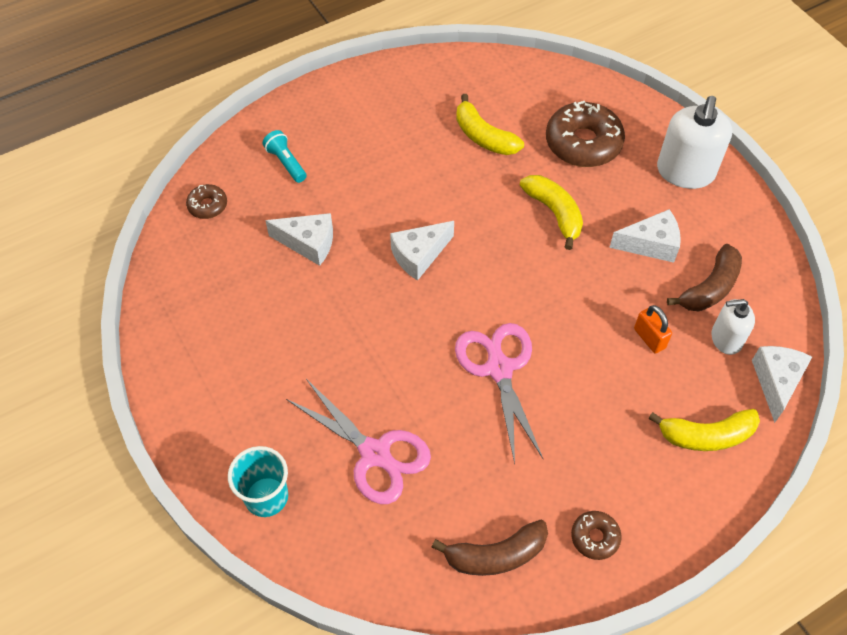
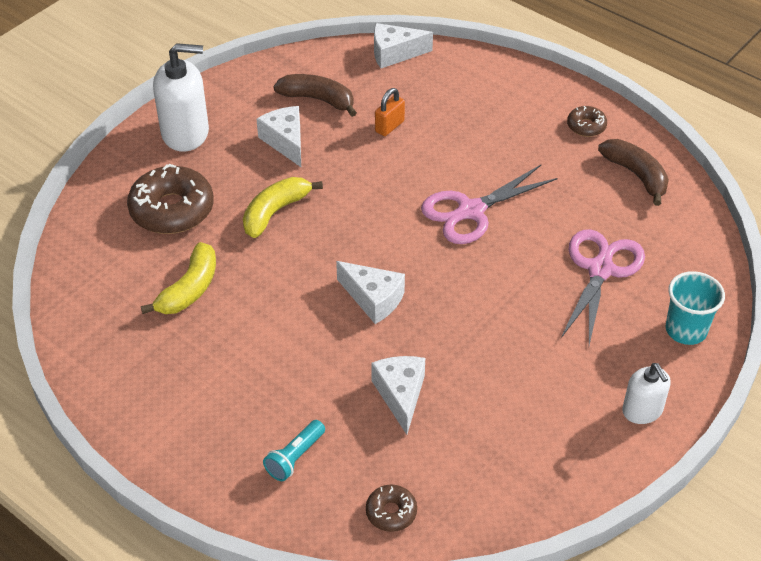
camera: 110 degrees left, 10 degrees down
yellow banana [648,409,760,451] -> none
white soap dispenser [711,299,755,355] -> white soap dispenser moved to [622,363,671,424]

